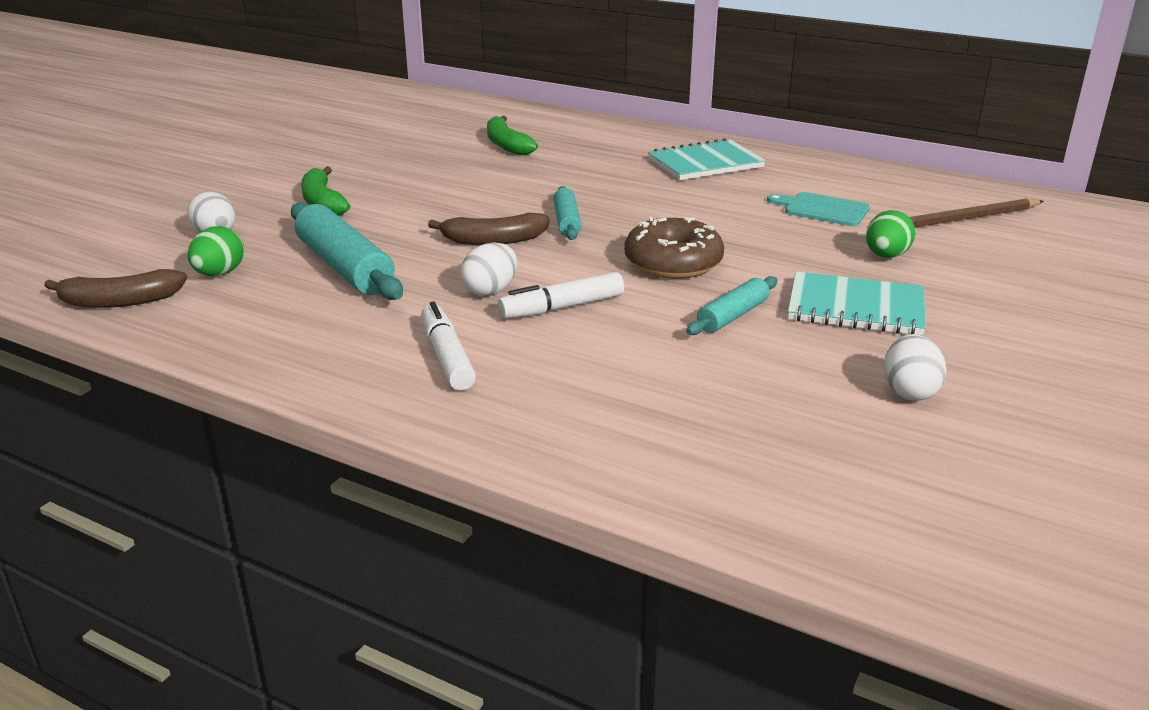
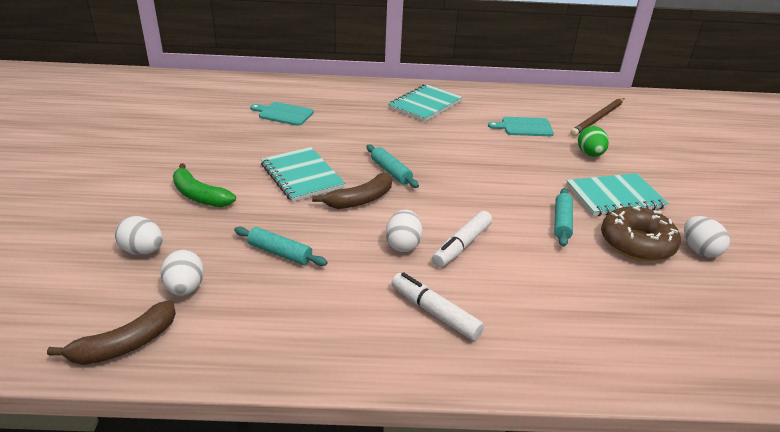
camera: 30 degrees left, 5 degrees up
green egg [188,226,244,276] -> white egg [161,250,204,296]
turquoise rolling pin [291,202,403,300] -> turquoise rolling pin [234,227,328,266], size x0.56
green banana [487,116,538,156] -> turquoise cutting board [250,102,314,126]
brown donut [624,217,724,279] -> brown donut moved to [601,205,681,262]
none -> turquoise notebook [261,147,345,202]

